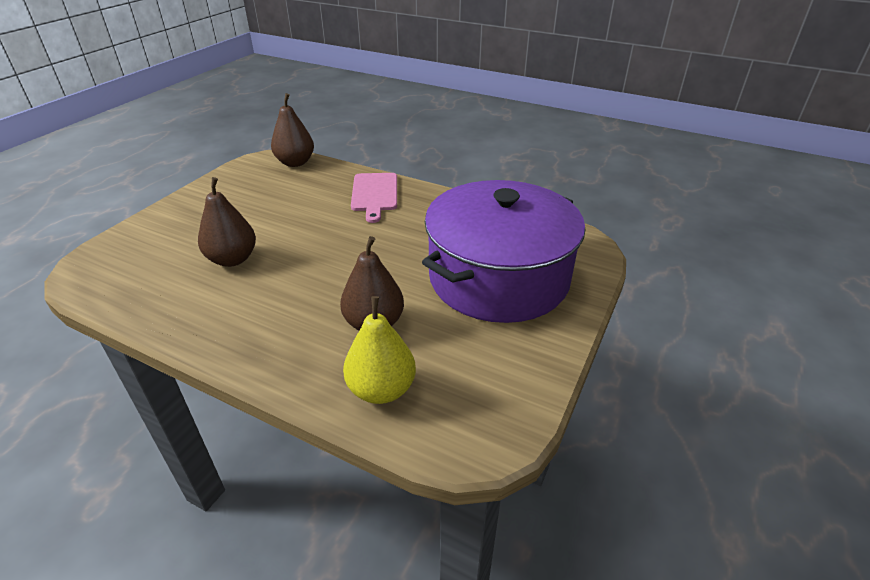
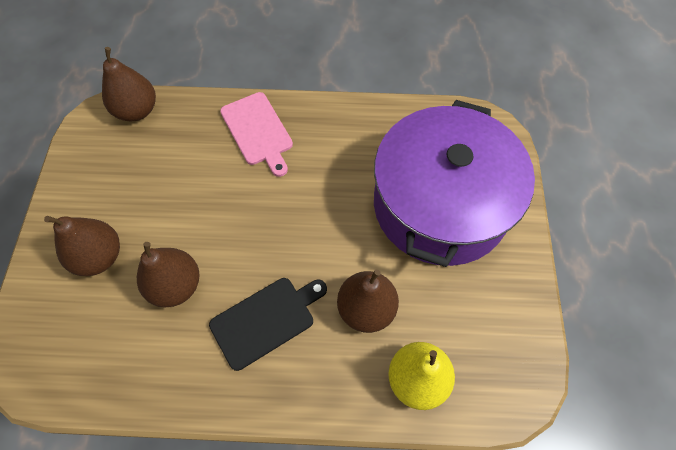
camera: 25 degrees left, 25 degrees up
none -> brown pear [44,216,120,276]
none -> black cutting board [209,278,327,371]

